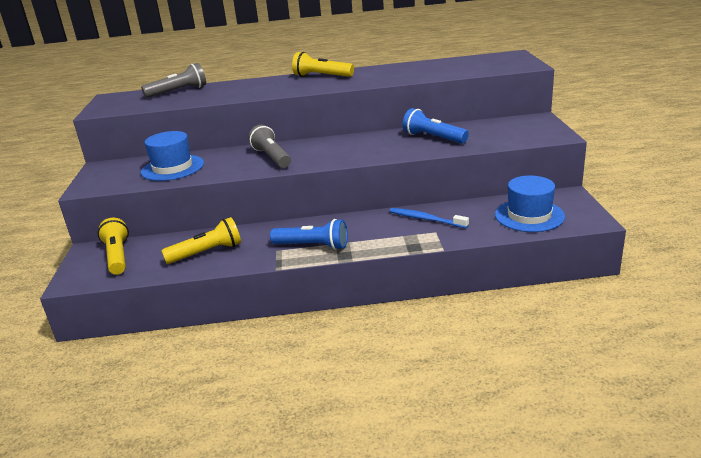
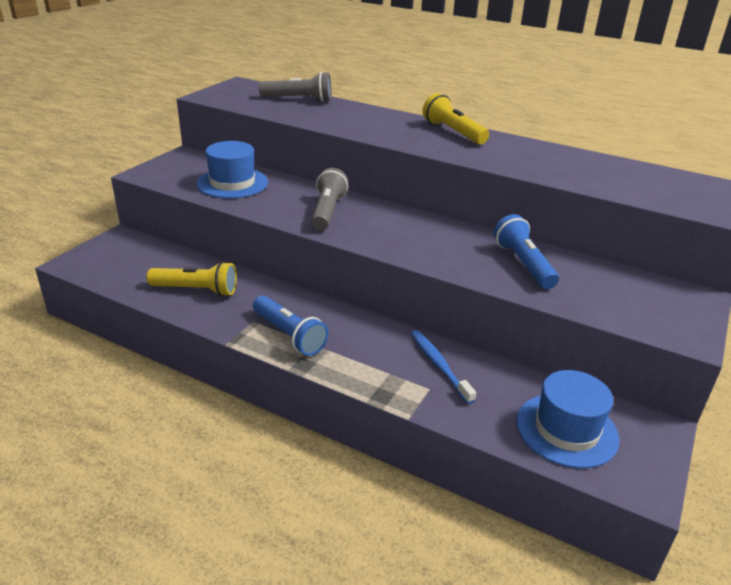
camera: 30 degrees right, 5 degrees up
yellow flashlight [98,218,129,275] -> none

